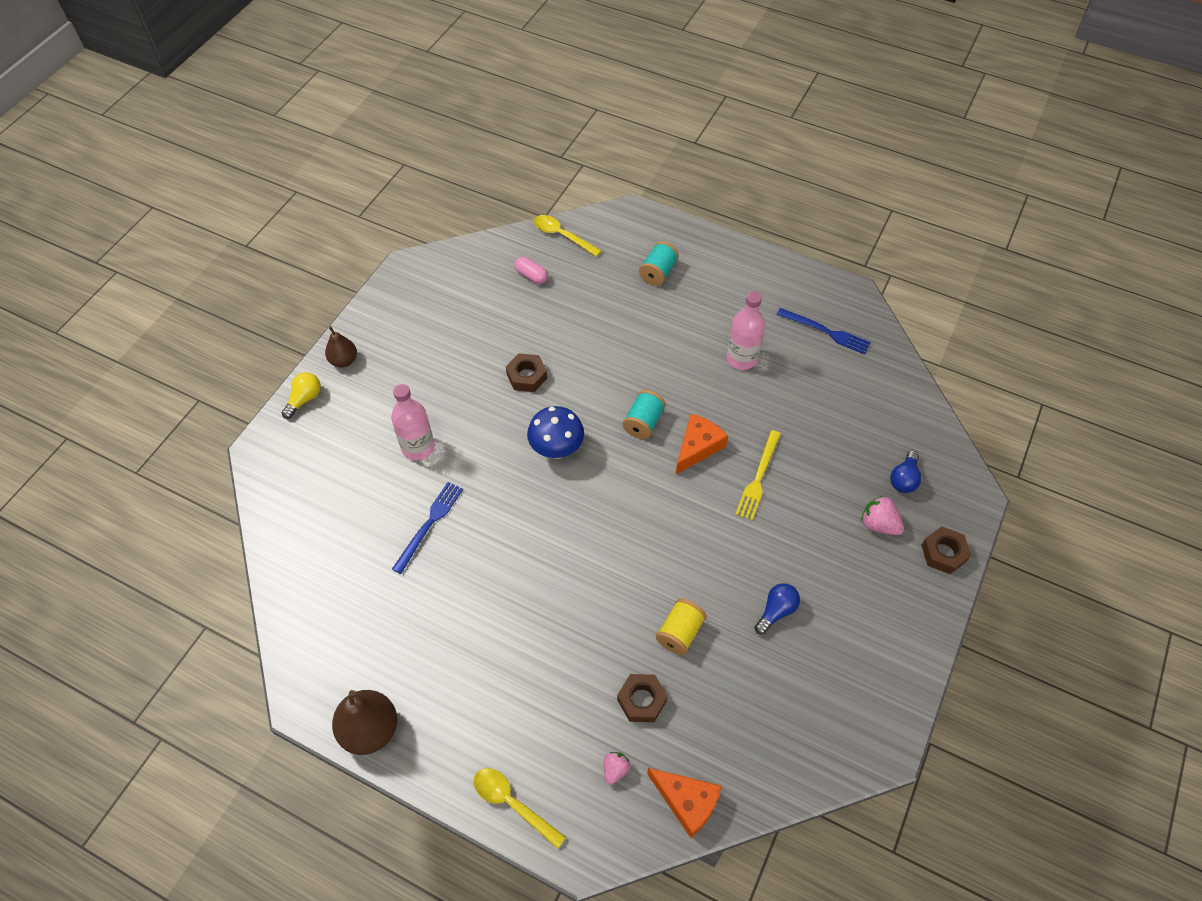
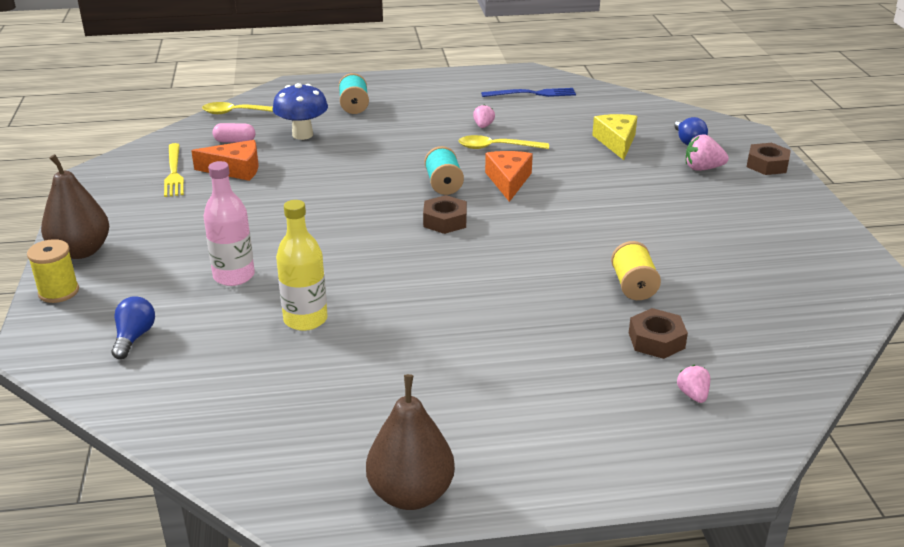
camera: 35 degrees left, 25 degrees down
yellow light bulb [282,372,321,419] -> yellow spool [27,239,79,303]
brown pear [325,326,357,367] -> brown pear [41,154,109,259], size x1.64
blue fork [392,482,463,574] -> yellow bottle [276,200,328,331]
yellow spoon [473,768,566,849] -> yellow spoon moved to [459,135,549,149]
brown nut [506,353,547,392] -> brown nut moved to [423,195,467,234]
blue mushroom [527,406,584,459] -> blue mushroom moved to [272,83,328,140]
orange cheese [647,768,722,838] -> orange cheese moved to [191,140,258,181]
pink bottle [726,291,765,370] -> pink strawberry [473,104,495,128]
yellow fork [735,430,781,520] -> yellow fork moved to [164,143,184,197]
blue light bulb [754,583,800,635] -> blue light bulb moved to [111,296,155,359]
none -> yellow cheese [592,114,637,160]

